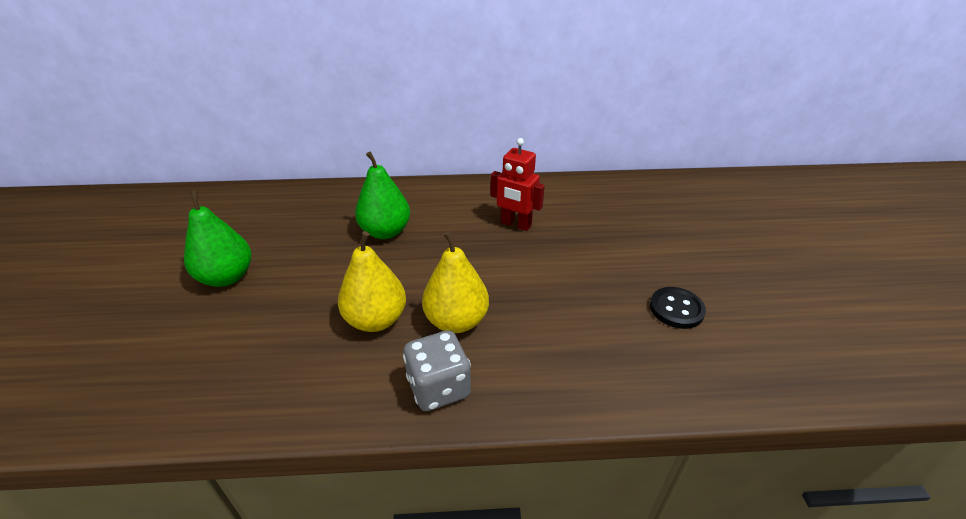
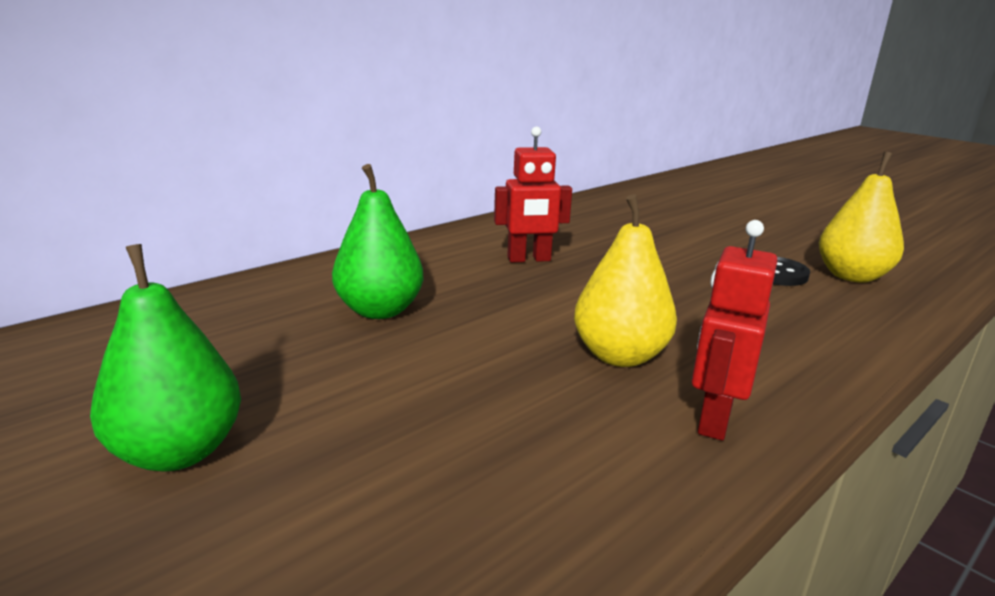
camera: 40 degrees left, 15 degrees down
yellow pear [338,231,406,332] -> yellow pear moved to [819,152,904,283]
grey dice [403,330,471,411] -> red robot [692,220,778,441]

